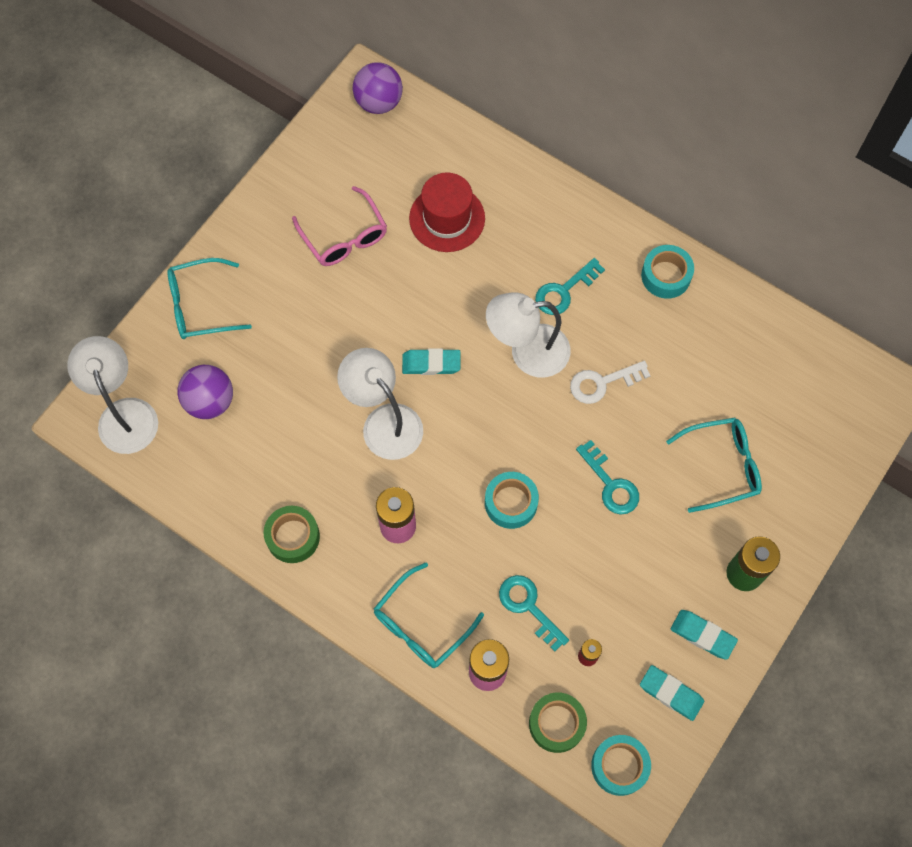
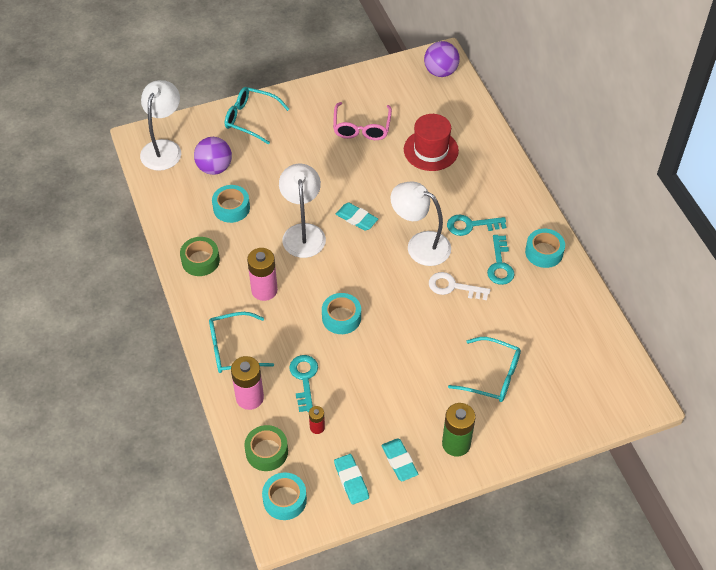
camera: 35 degrees right, 15 degrees down
turquoise key [576,440,639,515] -> turquoise key moved to [487,235,515,285]
none -> turquoise tape [212,185,250,223]

